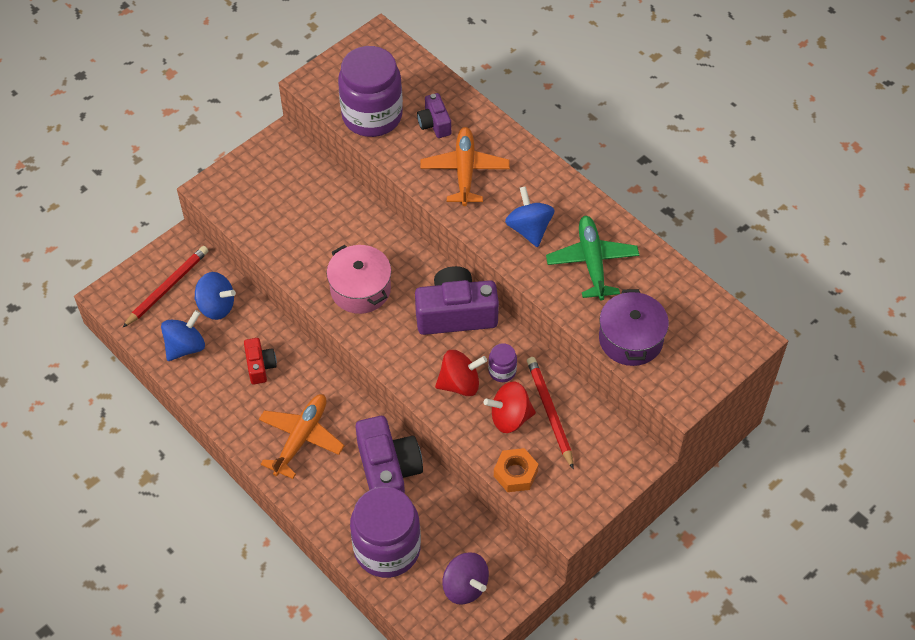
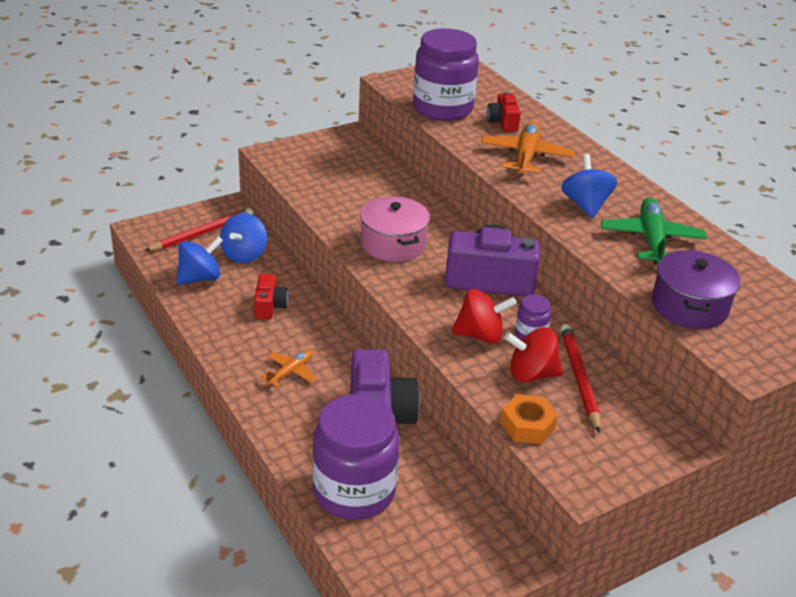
camera: 10 degrees right, 20 degrees down
blue spinning top [194,272,236,320] -> blue spinning top turned 75 degrees clockwise [220,213,267,263]
orange plane [259,394,345,479] -> orange plane [260,350,316,388], size x0.57
purple camera [417,93,451,138] -> red camera [487,92,521,132]
purple spinning top [442,552,489,605] -> none

